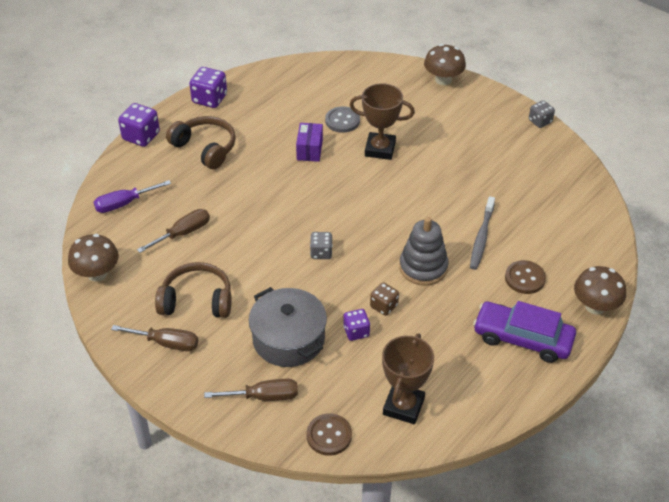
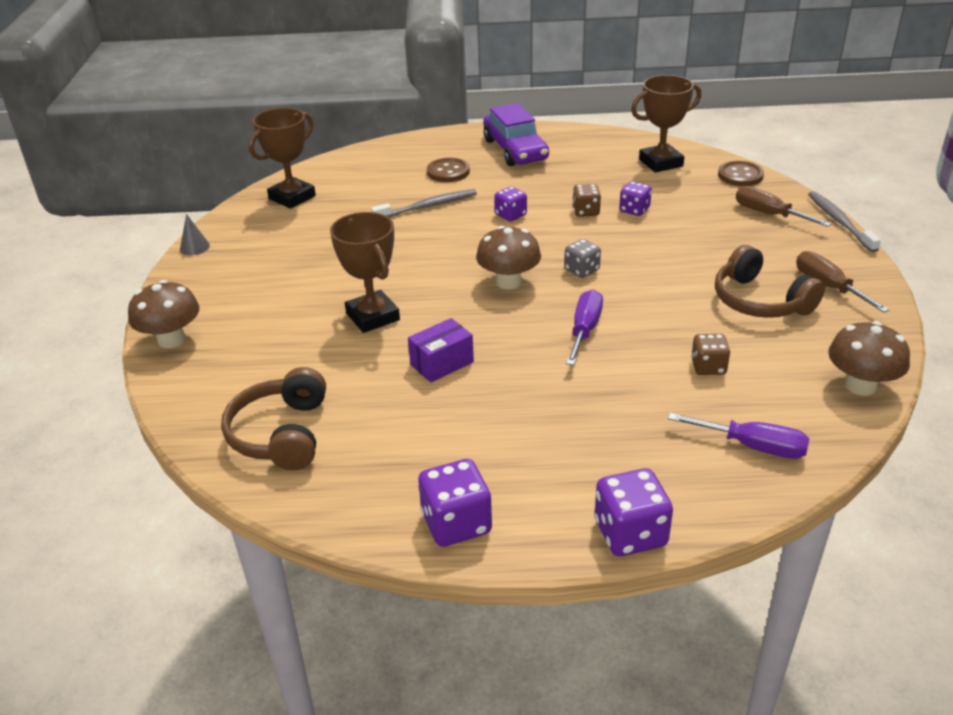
camera: 130 degrees left, 10 degrees down
brown screwdriver [137,209,210,253] -> brown dice [691,334,730,375]
brown headphones [166,116,236,169] -> brown headphones moved to [221,367,326,470]
grey pot [249,287,327,367] -> none
grey button [325,106,360,133] -> none
grey stacking toy [399,217,448,286] -> purple dice [494,186,527,221]
grey dice [529,100,555,128] -> grey cone [180,214,210,255]
brown mushroom [574,266,626,315] -> brown mushroom moved to [476,226,541,290]
none -> brown trophy [249,108,316,209]
none -> purple screwdriver [566,290,603,365]
none -> grey toothbrush [808,191,881,252]

